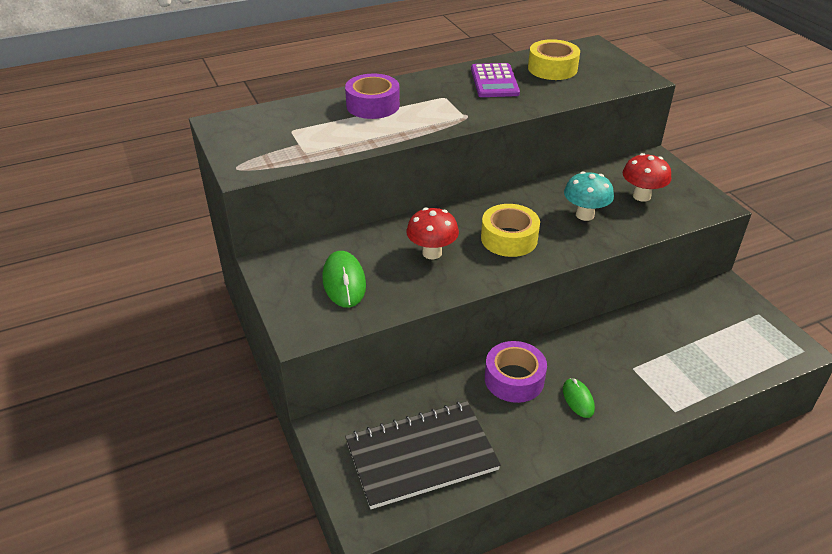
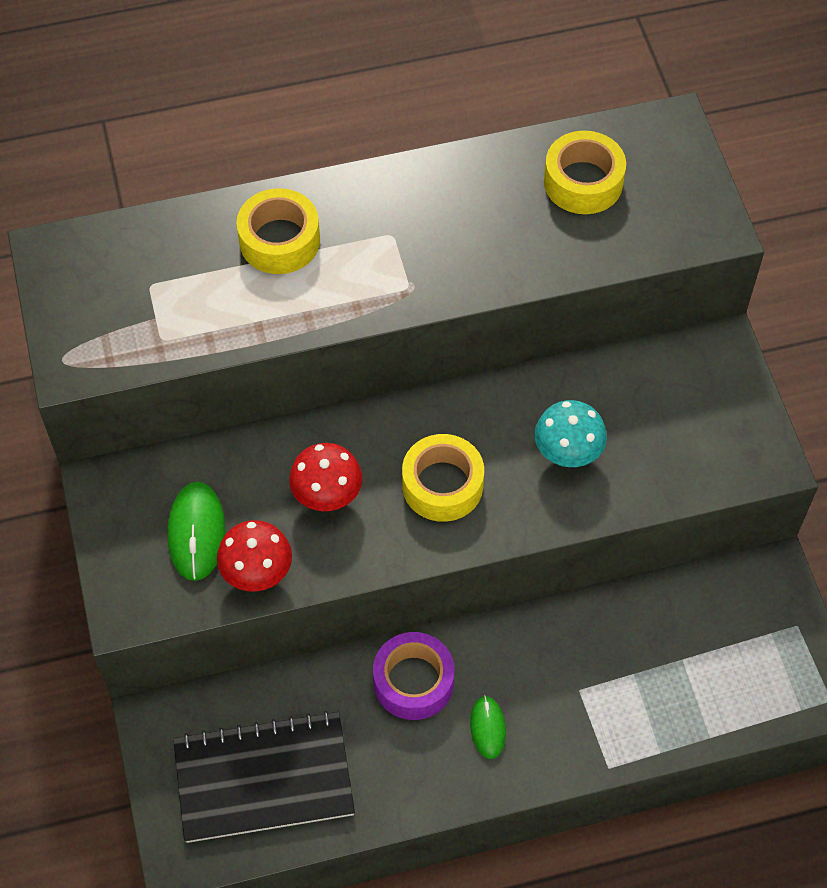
camera: 10 degrees right, 20 degrees up
purple tape [345,74,400,119] -> yellow tape [237,188,320,274]
purple calculator [471,63,520,97] -> none
red mushroom [623,153,671,202] -> red mushroom moved to [217,520,292,592]

